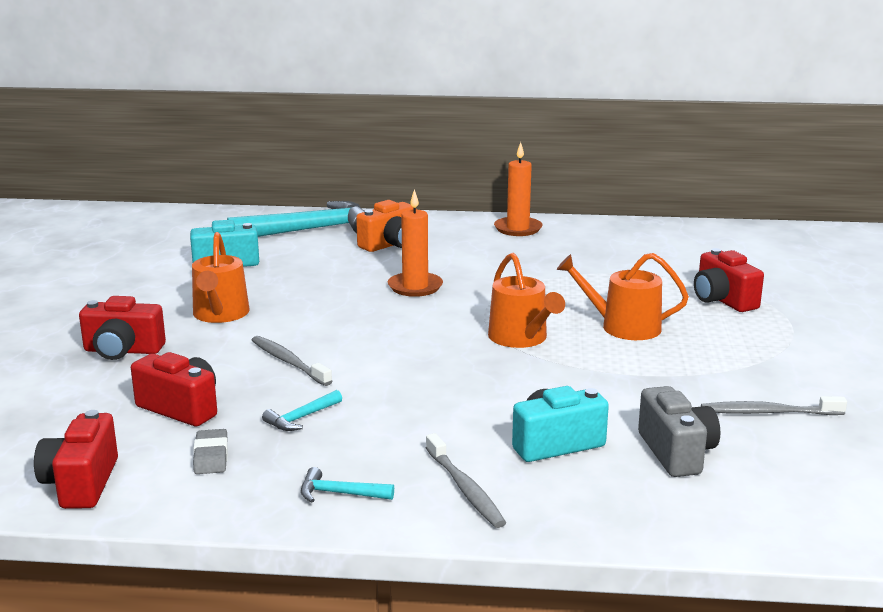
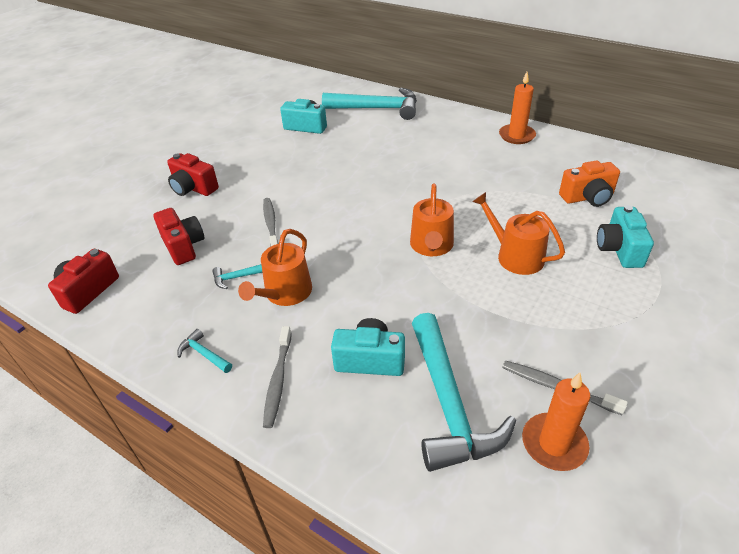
camera: 30 degrees right, 20 degrees up
orange watering can [192,232,250,323] -> orange watering can moved to [238,229,312,306]
grey eraser [193,429,228,474] -> none
orange camera [356,200,417,252] -> orange camera moved to [559,160,620,207]
orange candle [388,189,443,297] -> orange candle moved to [522,373,590,471]
grey camera [638,386,720,477] -> turquoise hammer [412,313,516,472]
red camera [694,248,764,312] -> turquoise camera [597,205,654,268]

